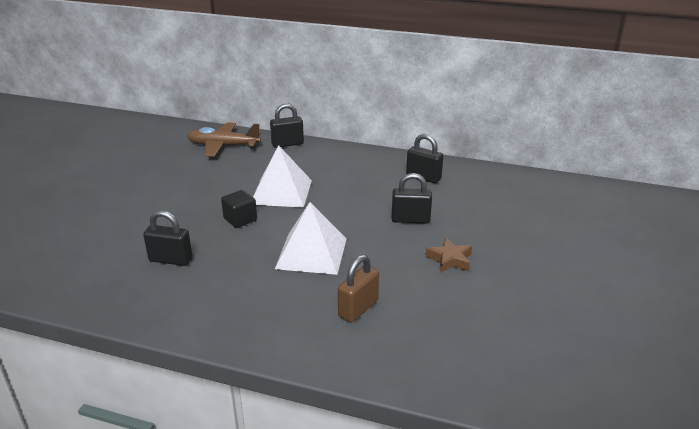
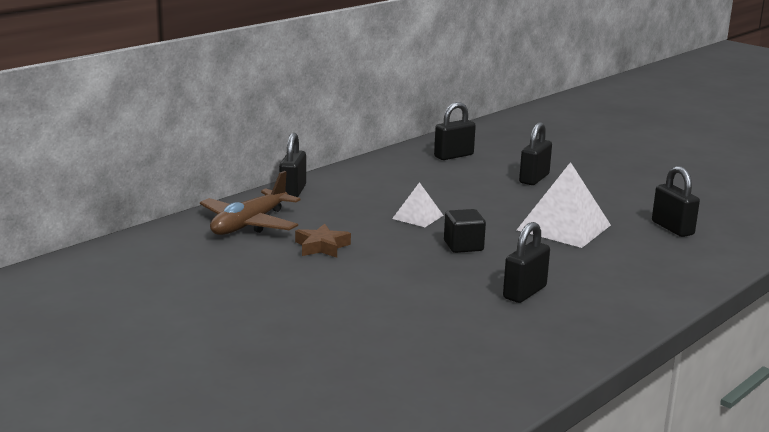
camera: 65 degrees left, 10 degrees down
white pyramid [253,145,312,207] -> white pyramid [392,182,443,227], size x0.54
brown padlock [338,255,379,323] -> black padlock [652,166,700,237]
brown star [426,238,472,273] -> brown star moved to [295,224,351,258]

